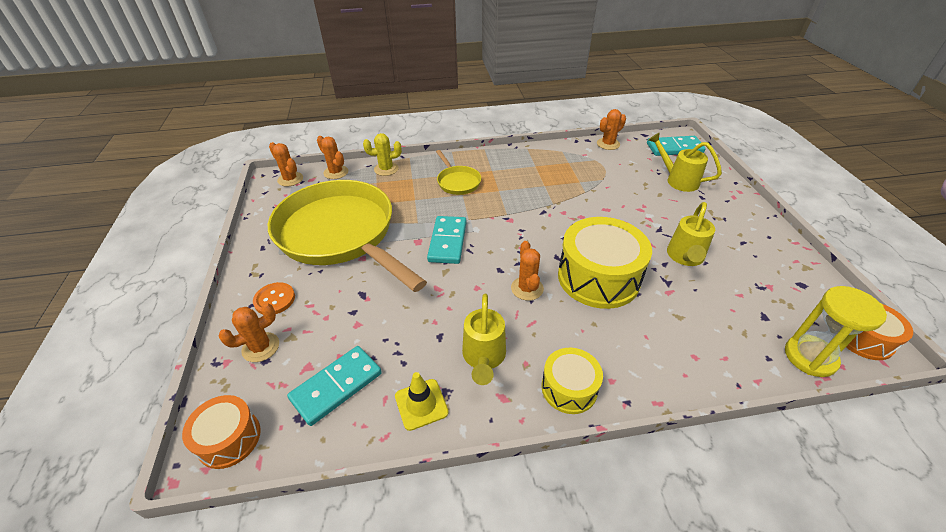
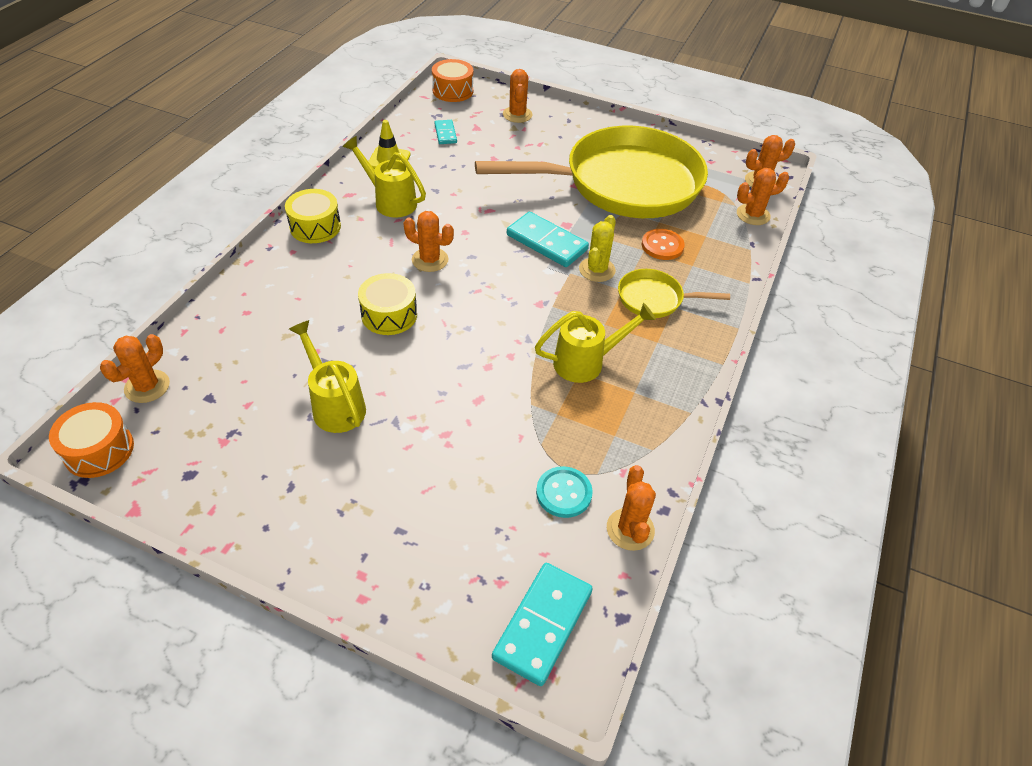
camera: 120 degrees right, 5 degrees up
orange button [253,282,295,314] -> orange button moved to [642,229,685,260]
turquoise domino [287,346,382,426] -> turquoise domino [434,120,457,144], size x0.55
yellow cactus [363,133,402,176] -> yellow cactus moved to [579,215,616,282]
yellow drum [558,217,652,309] -> yellow drum [358,273,417,335], size x0.56
yellow watering can [648,132,722,192] -> yellow watering can moved to [535,303,656,383]
yellow hourglass [785,286,887,377] -> orange cactus [100,334,170,403]
none -> turquoise button [536,466,593,518]

